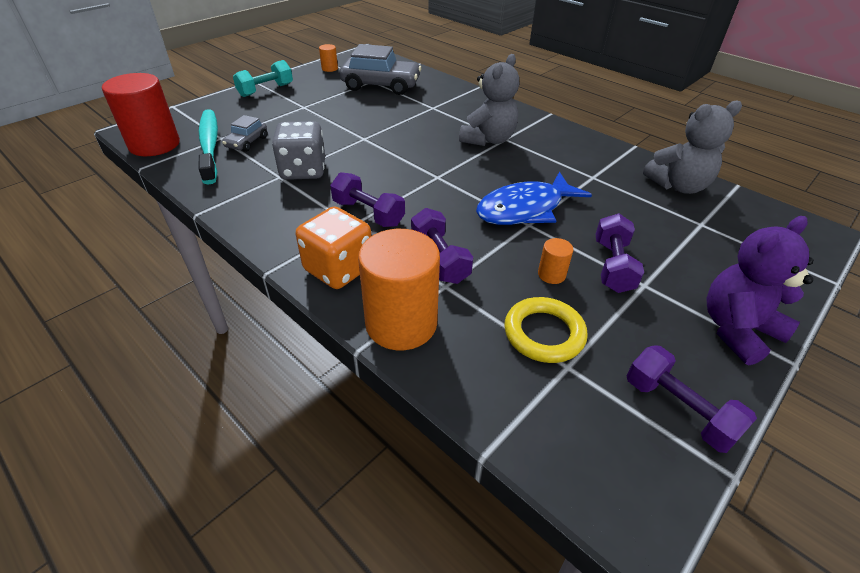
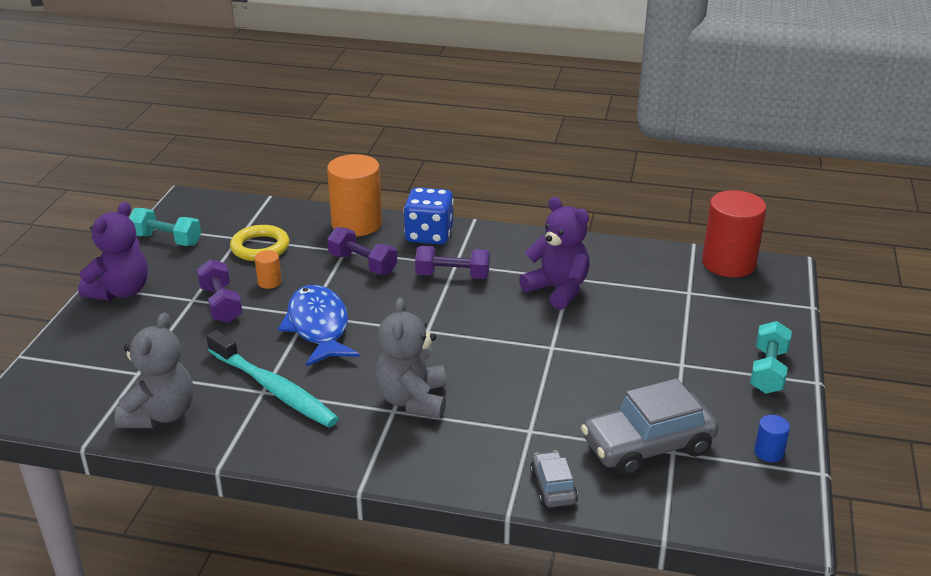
camera: 150 degrees right, 10 degrees down
turquoise toothbrush [199,109,218,185] -> turquoise toothbrush moved to [206,330,339,428]
grey car [222,115,267,152] -> grey car moved to [530,451,578,507]
grey dice [272,121,325,180] -> purple teddy bear [519,197,590,310]
orange dice [296,206,371,289] -> blue dice [404,187,454,245]
orange cylinder [319,44,338,72] -> blue cylinder [754,415,790,462]
blue fish [476,172,592,225] -> blue fish turned 45 degrees counterclockwise [278,285,360,366]
purple dumbbell [626,346,757,453] -> turquoise dumbbell [129,208,201,246]
grey teddy bear [643,101,742,194] -> grey teddy bear turned 150 degrees clockwise [115,312,193,428]

